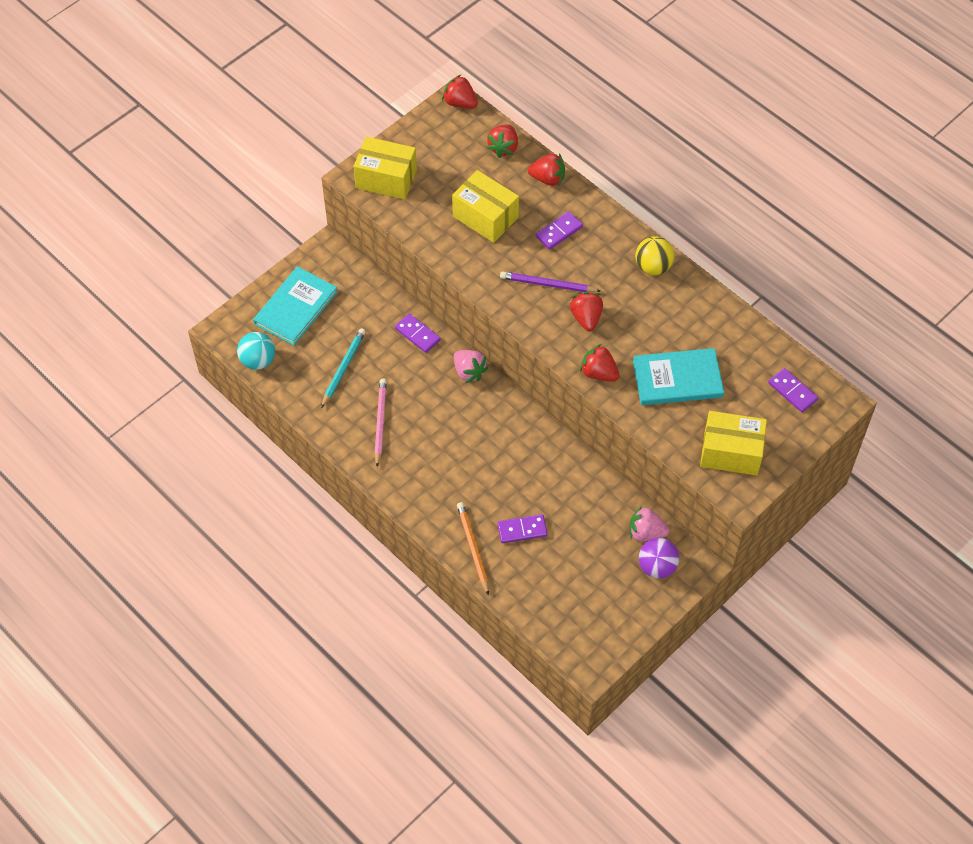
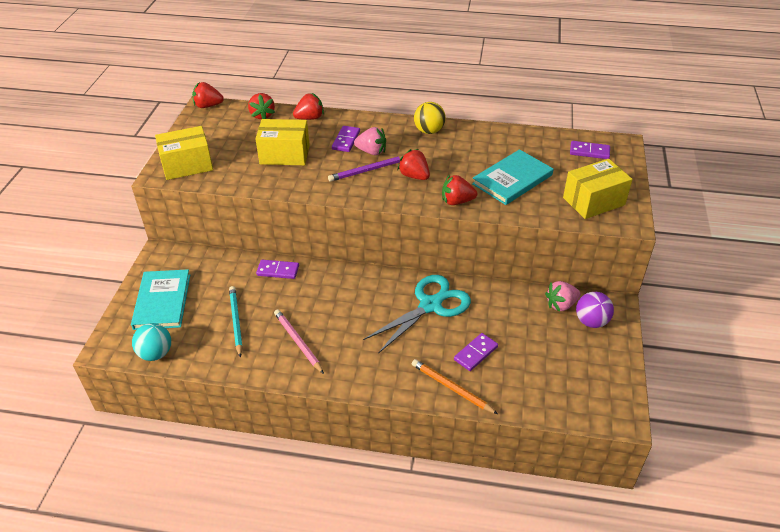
camera: 35 degrees left, 15 degrees down
pink strawberry [454,350,489,383] -> pink strawberry moved to [354,127,386,155]
none -> turquoise scissors [363,275,471,354]

